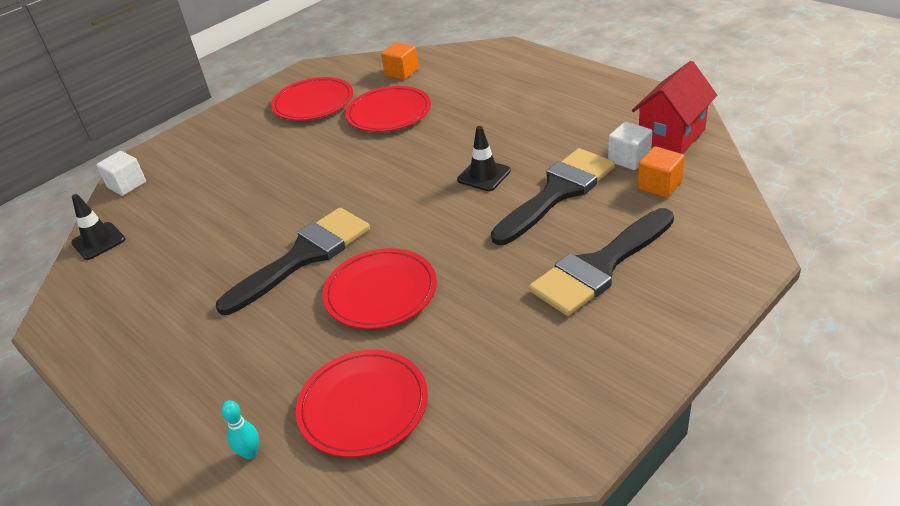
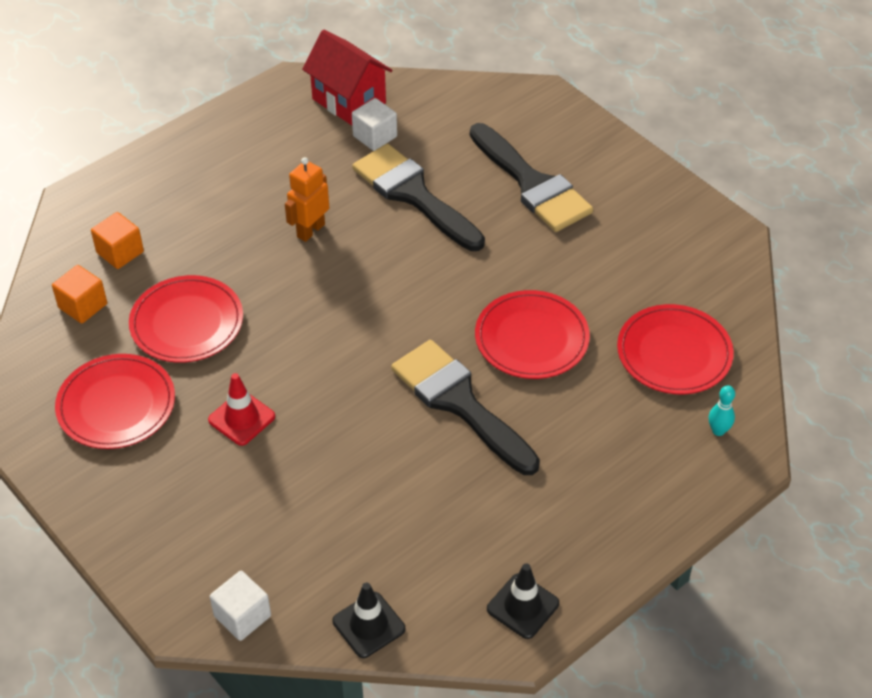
camera: 90 degrees left, 10 degrees up
black traffic cone [457,126,511,191] -> black traffic cone moved to [487,563,559,639]
orange cube [638,146,685,198] -> orange cube moved to [91,212,144,269]
none -> red traffic cone [208,373,275,446]
none -> orange robot [285,157,329,242]

